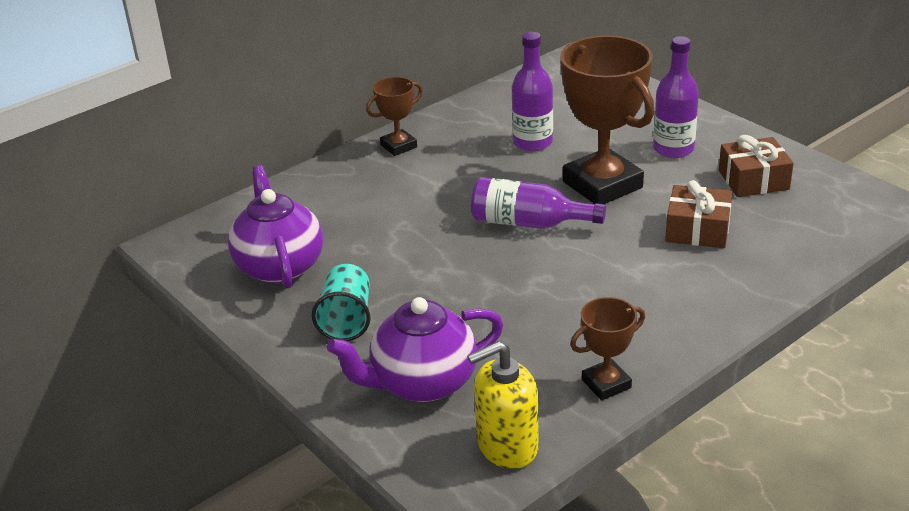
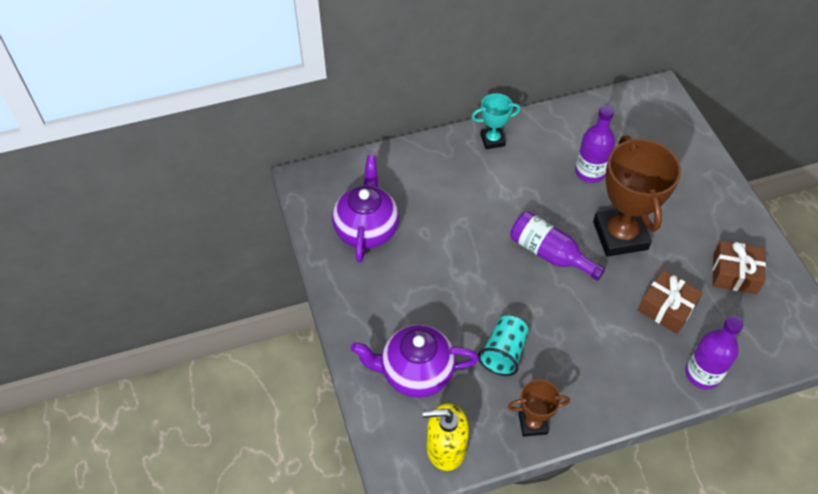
camera: 20 degrees right, 20 degrees up
turquoise cup [312,264,371,341] -> turquoise cup moved to [478,316,529,376]
brown trophy [366,77,423,156] -> turquoise trophy [472,93,520,149]
purple bottle [653,36,699,158] -> purple bottle moved to [685,316,743,389]

